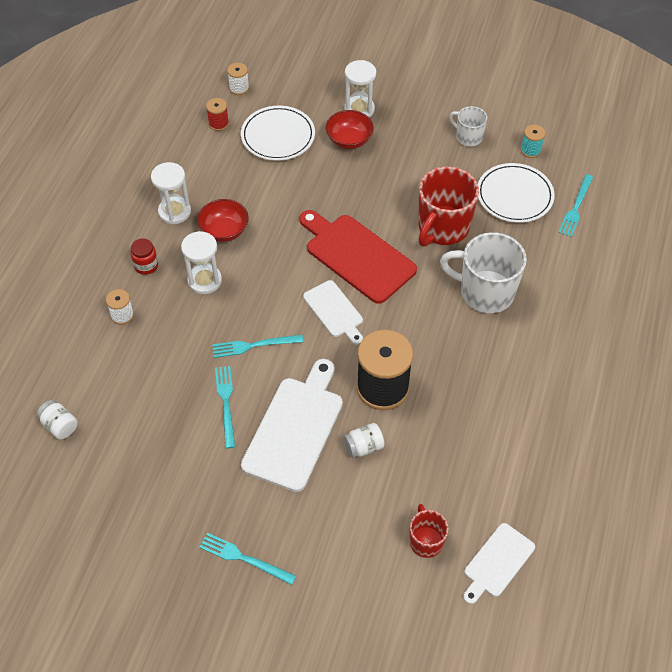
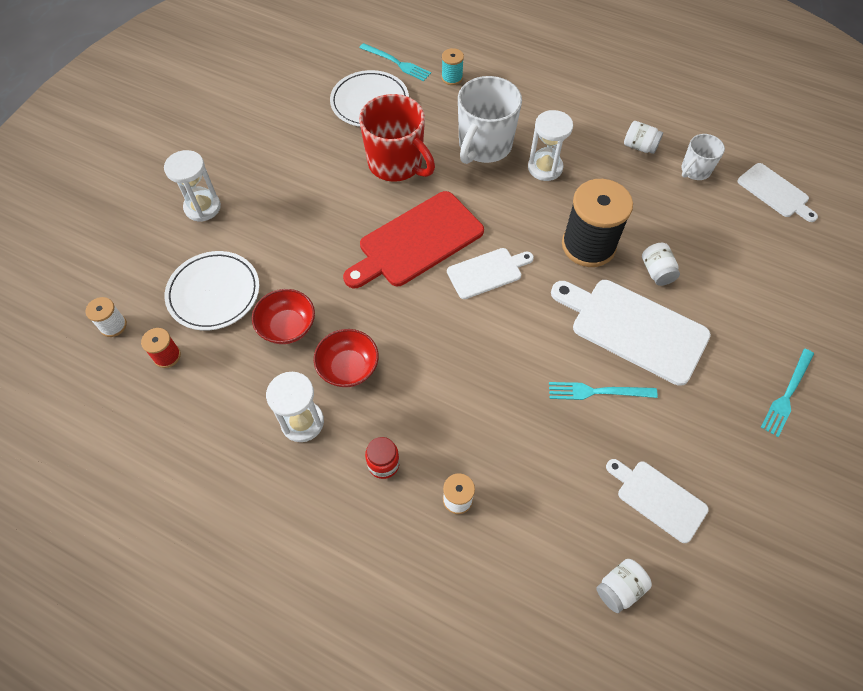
camera: 80 degrees left, 5 degrees up
white hourglass [181,231,222,294] -> white hourglass moved to [528,110,573,181]
turquoise fork [212,335,303,358] -> none
red bowl [326,110,374,149] -> red bowl moved to [252,289,315,344]
red mug [410,504,449,558] -> none
white mug [449,106,487,147] -> white mug moved to [681,134,725,180]
turquoise spool [521,124,545,158] -> turquoise spool moved to [442,48,464,85]
none -> white cutting board [606,459,709,543]
none -> white jar [624,121,663,154]

